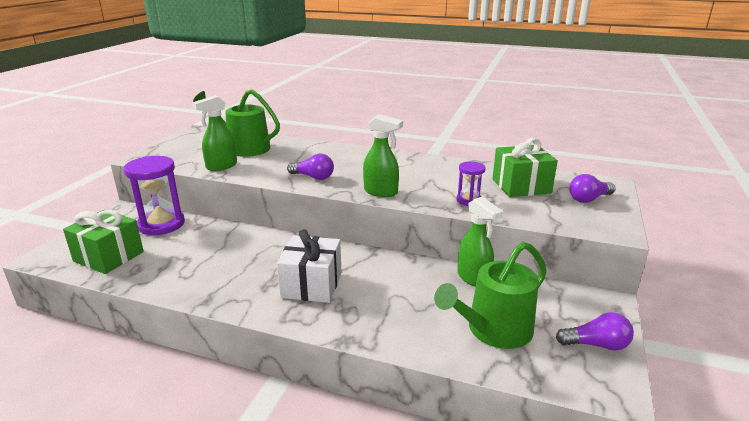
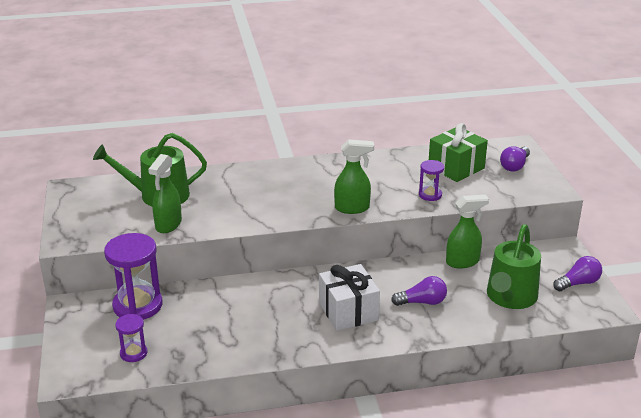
camera: 30 degrees left, 5 degrees up
green gift [63,210,144,274] -> purple hourglass [115,314,147,362]
purple light bulb [287,154,334,180] -> purple light bulb moved to [391,276,447,306]
green spray bottle [457,197,503,287] -> green spray bottle turned 45 degrees counterclockwise [446,195,489,268]

